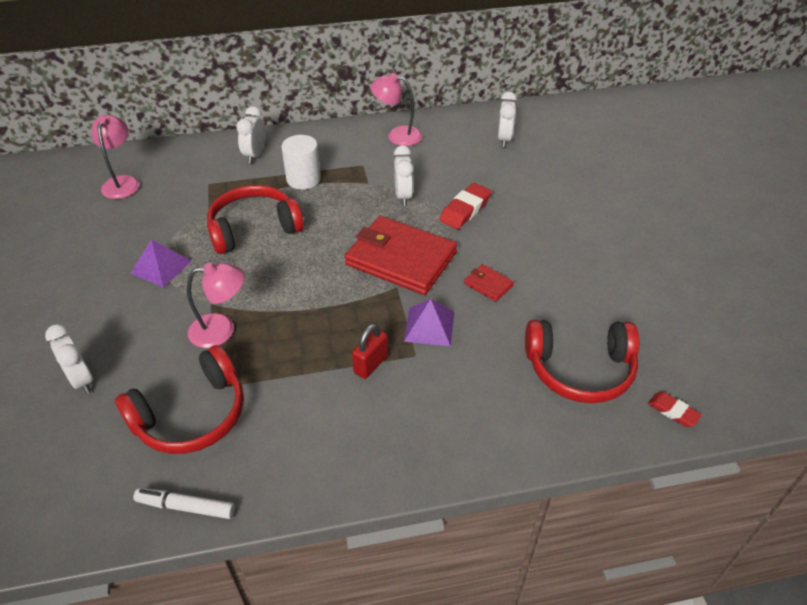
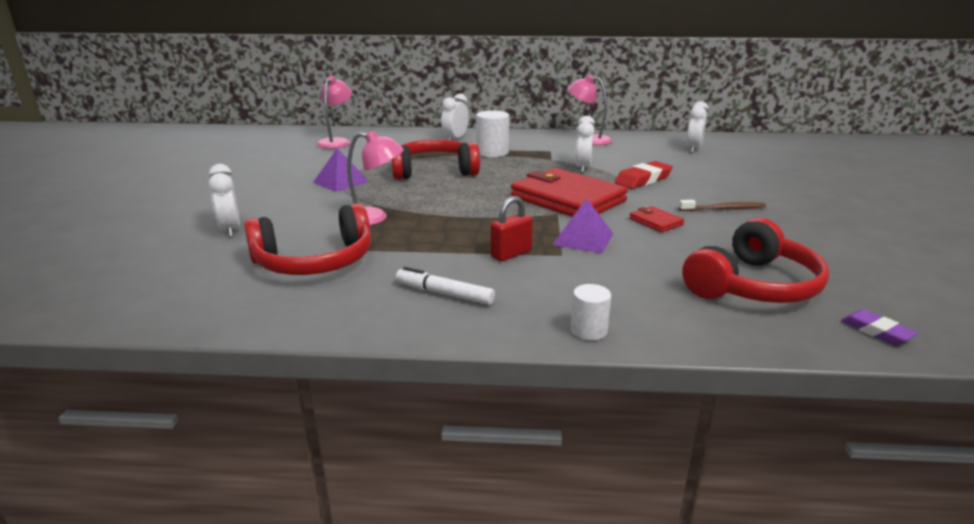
camera: 15 degrees right, 20 degrees down
white marker [133,488,235,519] -> white marker moved to [396,267,495,305]
red headphones [525,320,639,403] -> red headphones turned 60 degrees counterclockwise [682,218,829,303]
red eraser [648,392,702,427] -> purple eraser [841,309,918,345]
none -> white cylinder [571,284,611,340]
none -> brown toothbrush [679,200,766,211]

